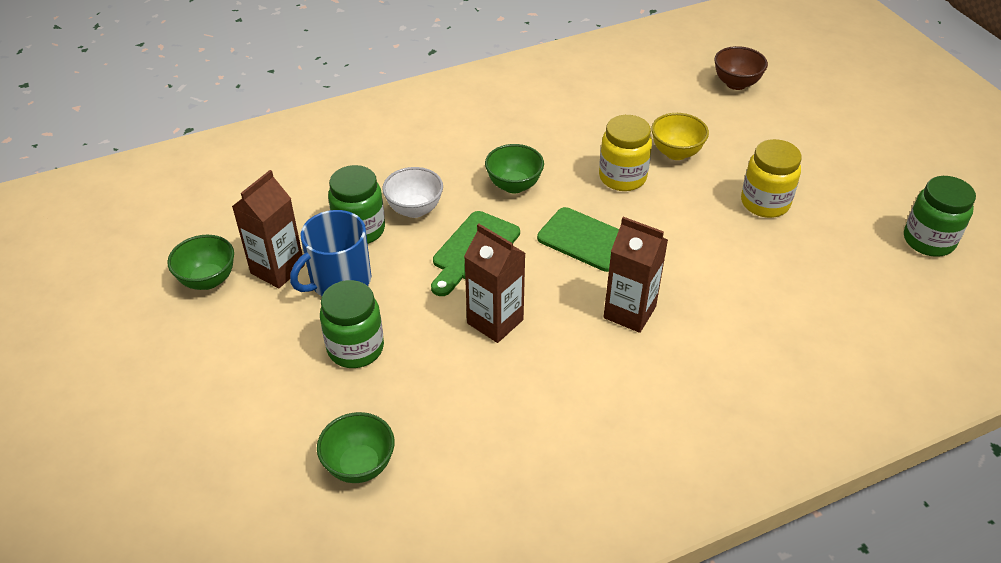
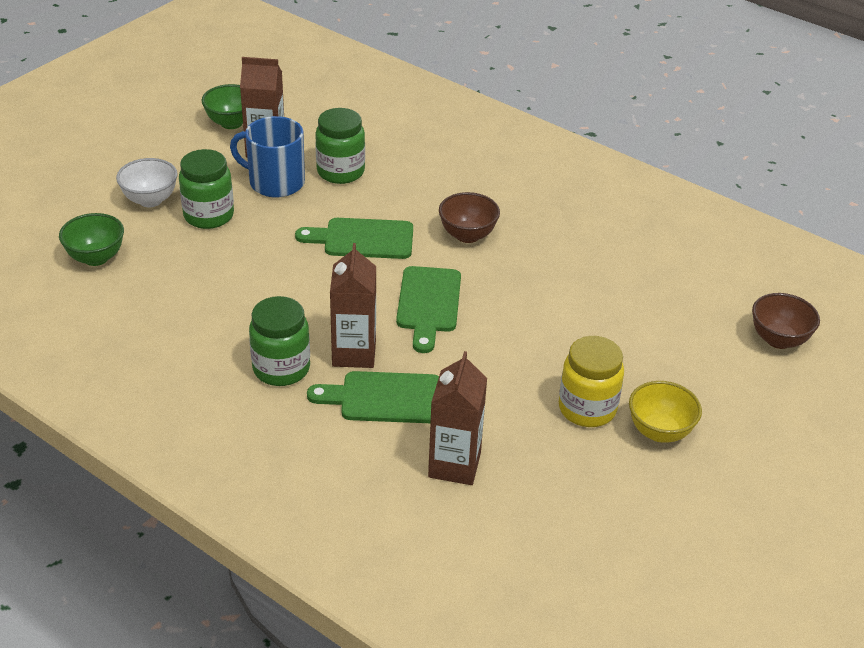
camera: 60 degrees right, 5 degrees down
white bowl [382,167,443,218] -> white bowl moved to [116,158,178,207]
brown carton [464,224,525,343] -> brown carton moved to [428,351,487,485]
green bowl [485,144,544,193] -> brown bowl [439,192,500,243]
yellow jar [599,115,652,191] -> none
yellow bowl [651,113,709,160] -> yellow bowl moved to [629,381,702,443]
green jar [904,176,976,257] -> green jar moved to [249,296,310,386]
none -> green cutting board [307,371,439,423]

